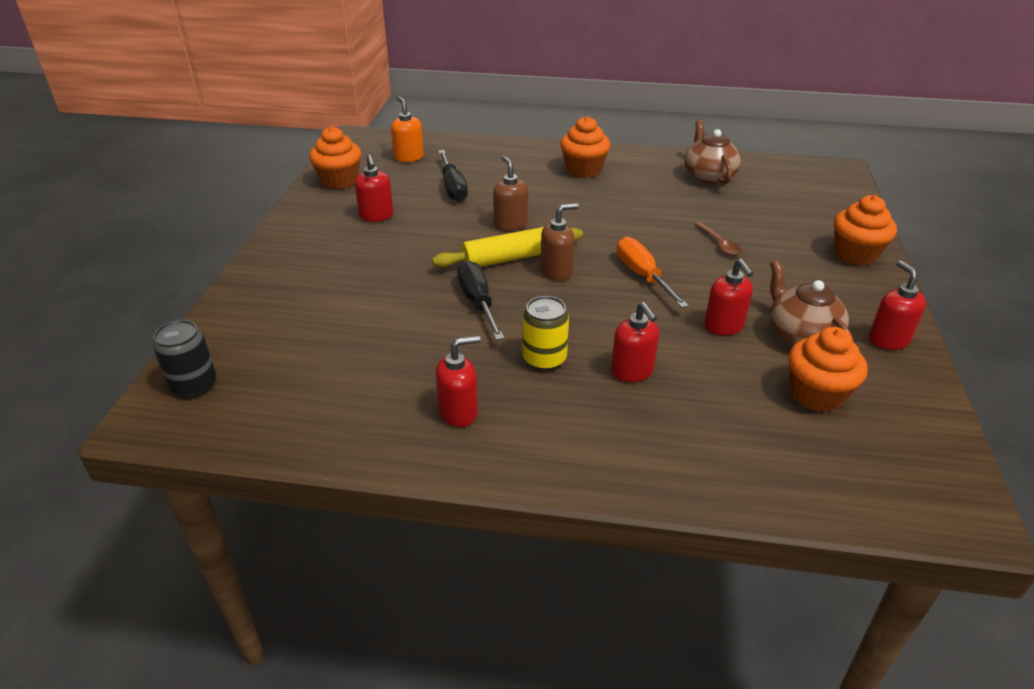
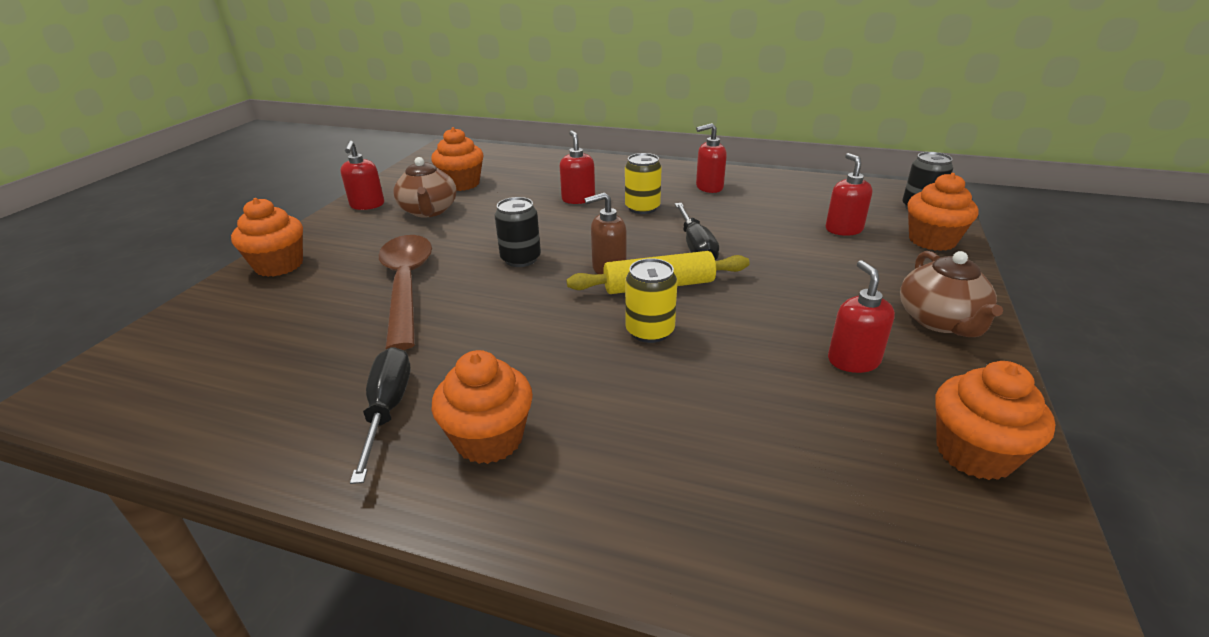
camera: 170 degrees left, 5 degrees down
orange soap dispenser [391,96,424,162] -> none
black screwdriver [438,150,468,201] -> black screwdriver moved to [350,347,411,484]
brown soap dispenser [493,156,528,231] -> yellow can [625,258,677,343]
orange screwdriver [617,237,689,308] -> black can [495,197,541,267]
brown teapot [684,120,741,184] -> brown teapot moved to [900,251,1003,337]
brown spoon [695,222,741,256] -> brown spoon [378,235,432,350], size x2.33
red soap dispenser [704,259,753,335] -> red soap dispenser moved to [826,153,872,236]
none -> orange cupcake [907,173,979,251]

